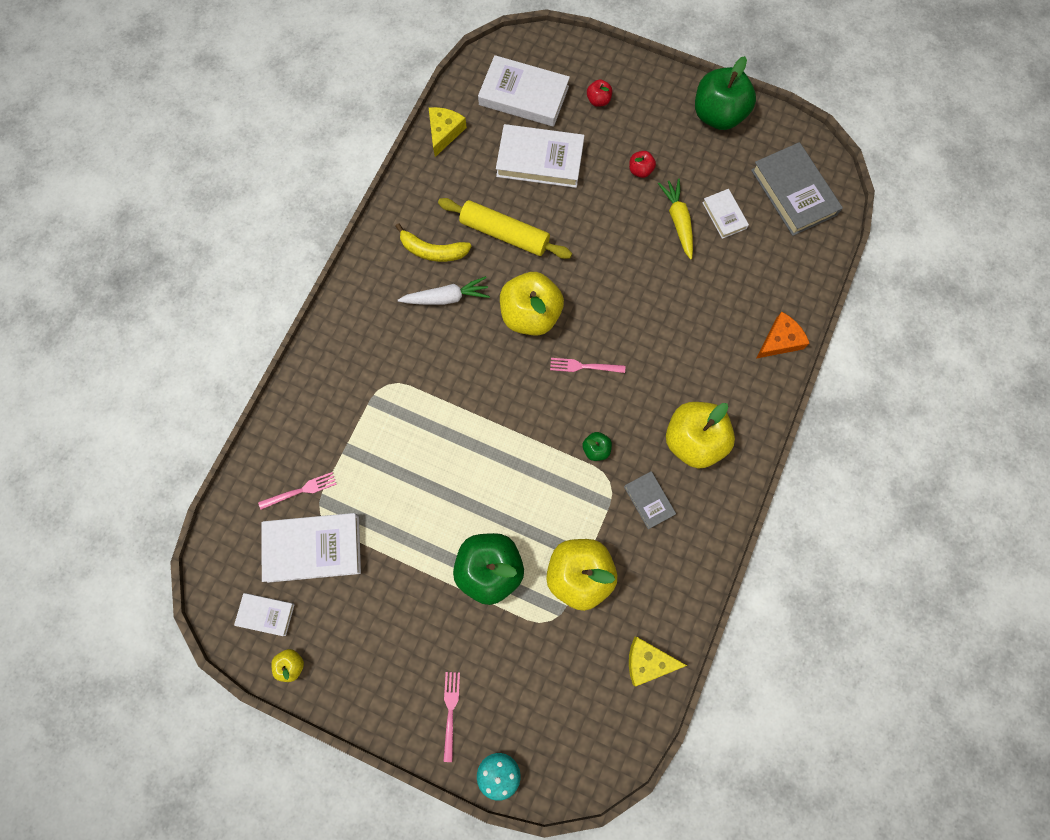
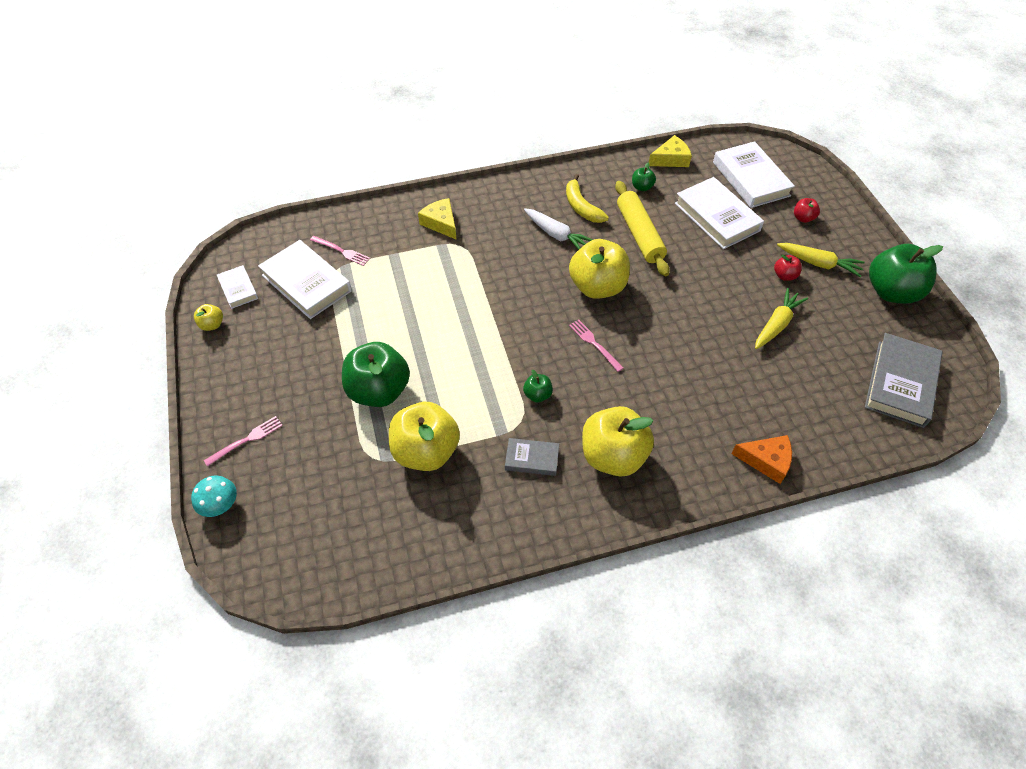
camera: 50 degrees right, 20 degrees down
grey book [624,471,676,529] -> grey book turned 75 degrees clockwise [505,438,559,476]
yellow cheese [629,637,687,687] -> yellow cheese moved to [418,198,457,240]
white book [702,189,749,239] -> none
none -> green apple [632,162,656,191]
none -> yellow carrot [777,243,865,277]

